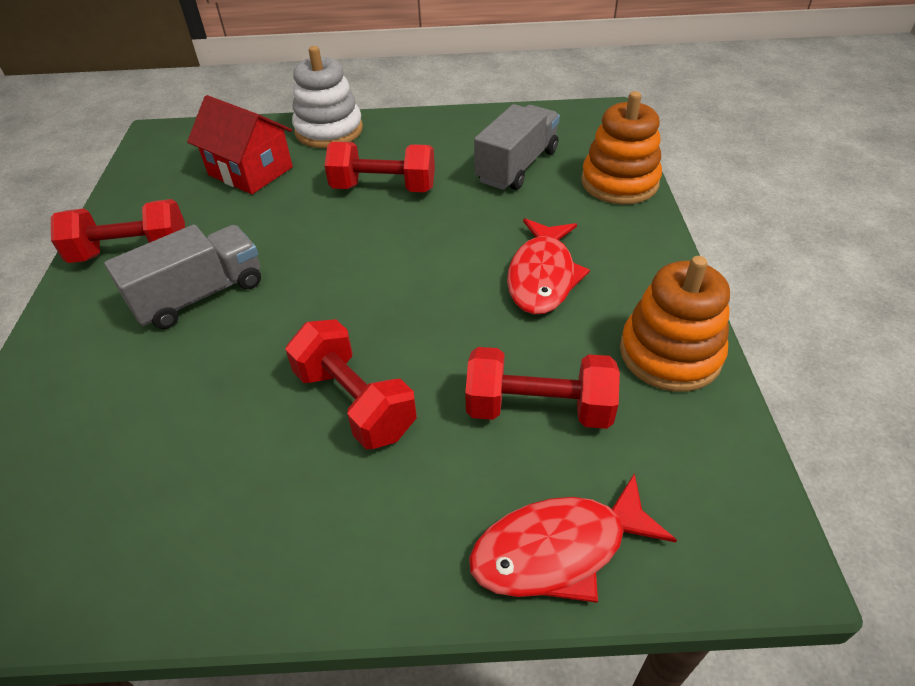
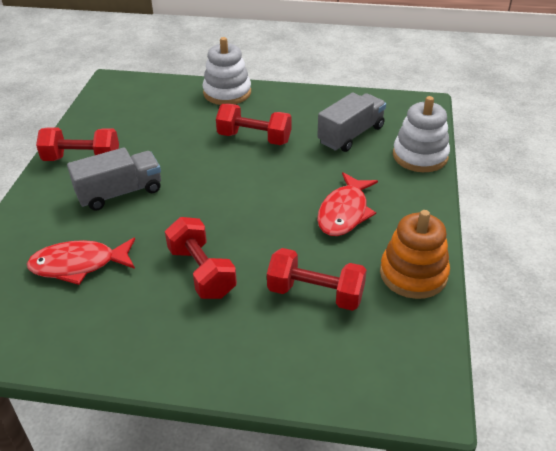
camera: 10 degrees right, 5 degrees down
red house [187,95,293,194] -> none
red fish [469,473,677,603] -> red fish moved to [27,238,135,285]
orange stacking toy [581,91,662,204] -> white stacking toy [393,96,450,172]

